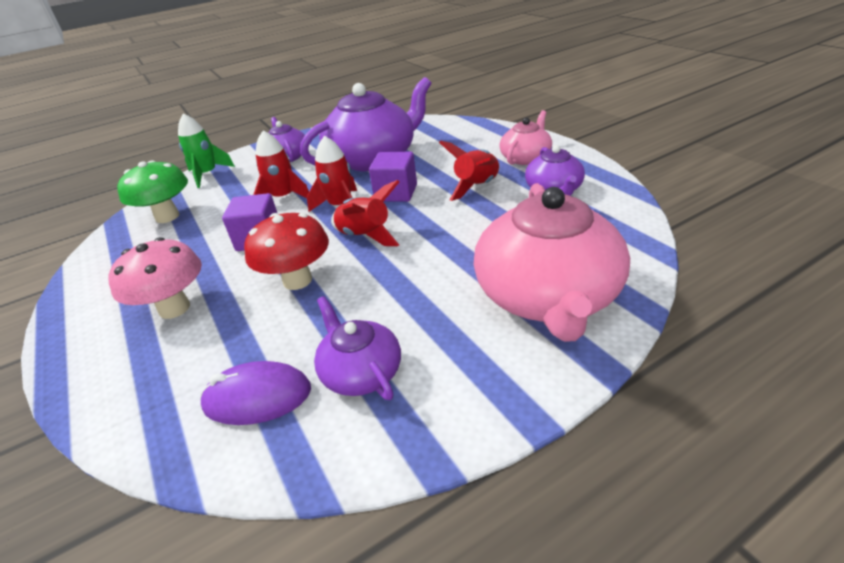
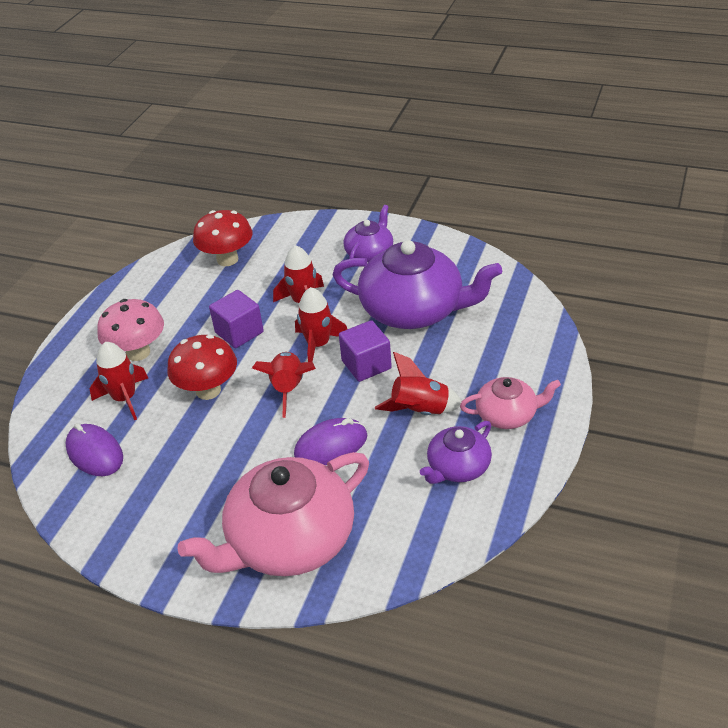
camera: 50 degrees right, 5 degrees up
green mushroom [117,160,188,223] -> red mushroom [193,210,252,266]
green rocket [178,113,235,188] -> none
purple teapot [314,296,401,400] -> none
none -> red rocket [90,342,148,420]
none -> purple mouse [294,418,367,465]

